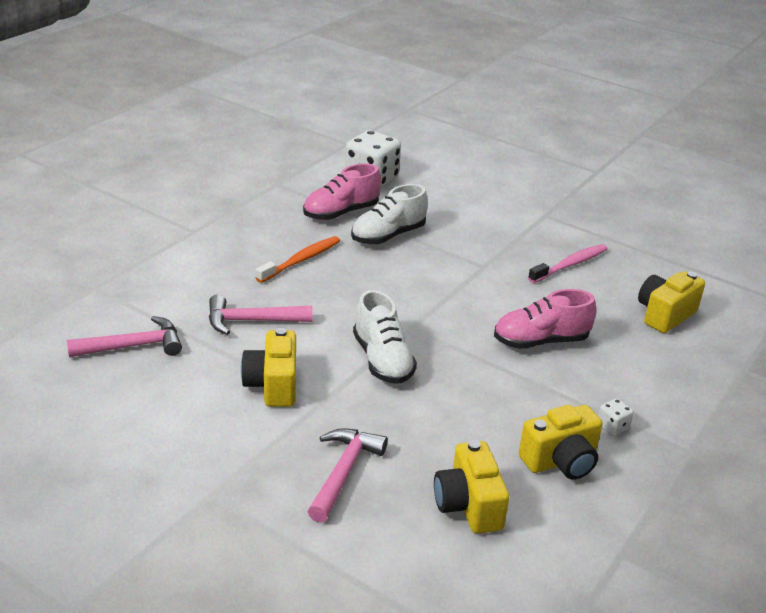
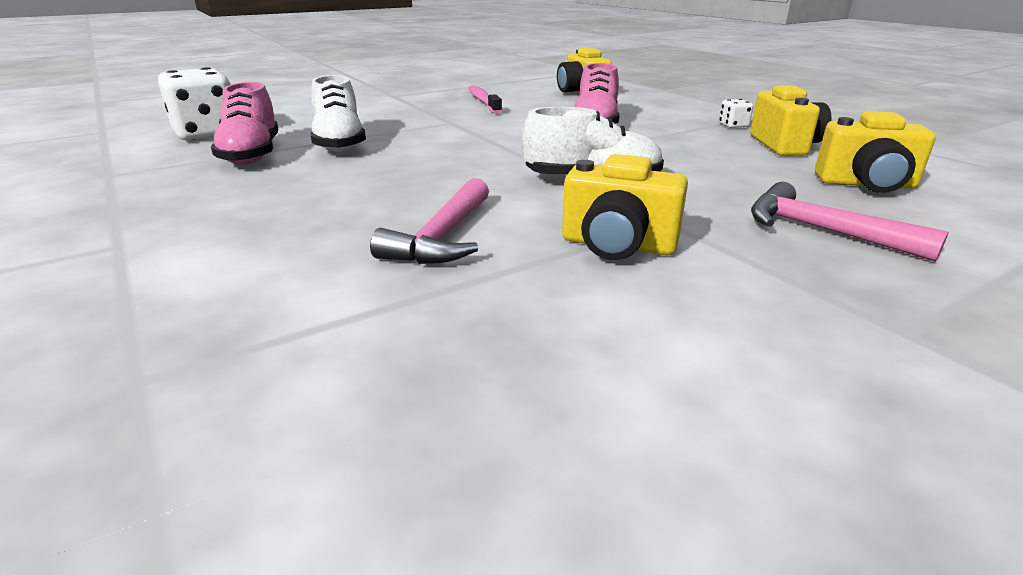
camera: 65 degrees left, 5 degrees down
pink hammer [67,316,182,357] -> none
orange toothbrush [256,236,340,283] -> none

